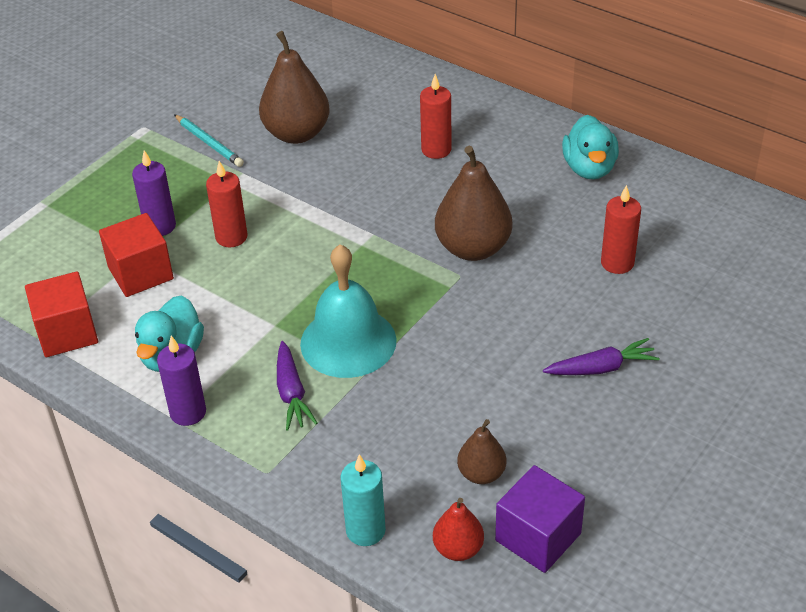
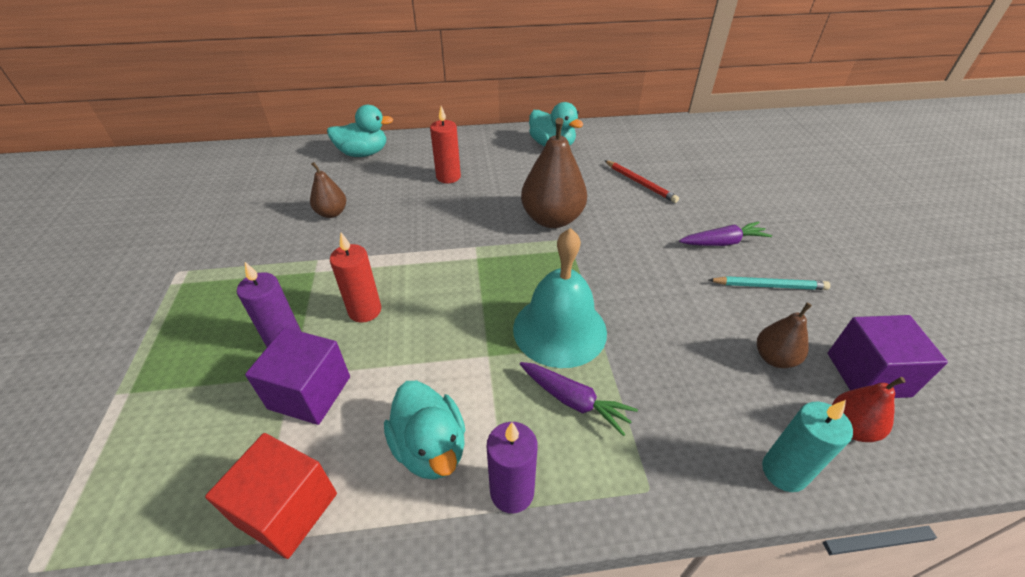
camera: 45 degrees left, 0 degrees up
red cube [99,213,174,297] -> purple cube [245,328,350,425]
turquoise pencil [174,114,244,167] -> turquoise pencil moved to [708,276,830,290]
brown pear [259,31,330,144] -> brown pear [310,162,346,218], size x0.54
purple carrot [543,338,659,375] -> purple carrot turned 45 degrees clockwise [679,221,772,246]
red candle [601,185,641,274] -> red pencil [604,160,679,203]
none -> turquoise duck [327,105,393,157]

